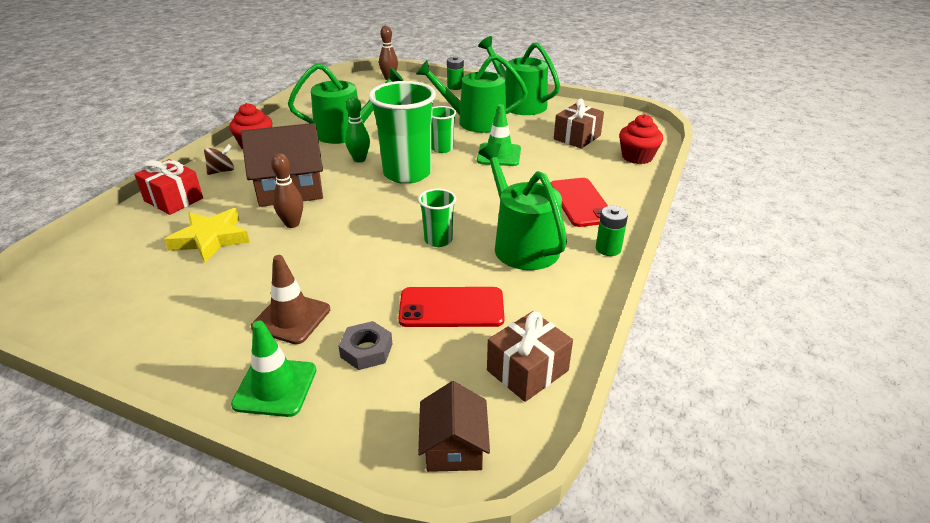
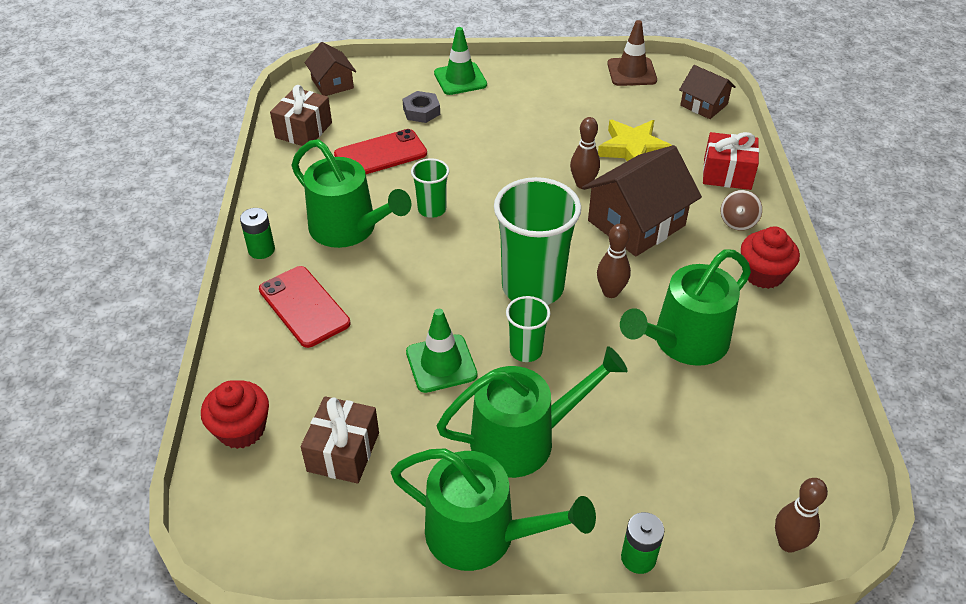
camera: 155 degrees right, 10 degrees up
brown traffic cone [251,255,330,344] -> brown traffic cone moved to [607,20,657,86]
green bowling pin [345,96,370,163] -> brown bowling pin [597,224,631,298]
none -> brown house [679,65,736,119]

